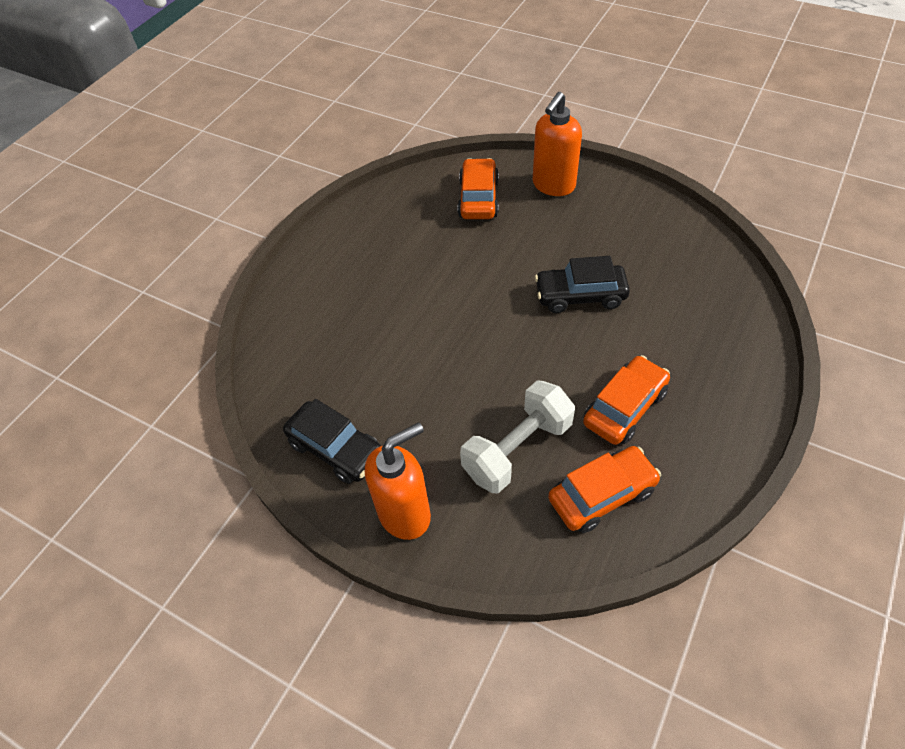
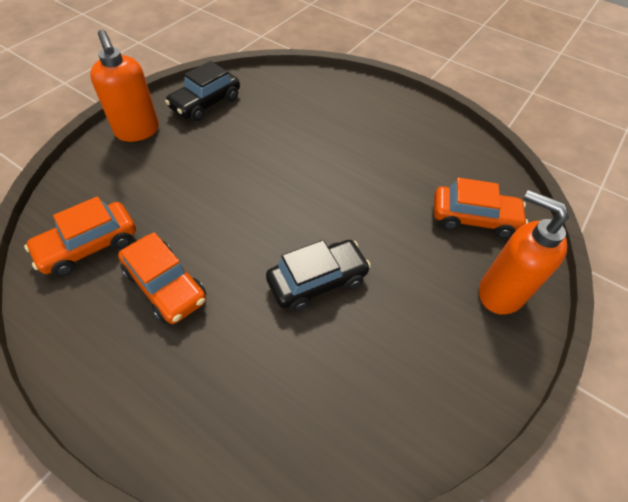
camera: 90 degrees right, 0 degrees up
white dumbbell [460,380,575,493] -> none
black car [535,256,630,313] -> black car turned 60 degrees clockwise [266,240,371,312]
orange car [548,446,661,533] -> orange car turned 75 degrees clockwise [24,196,136,277]

